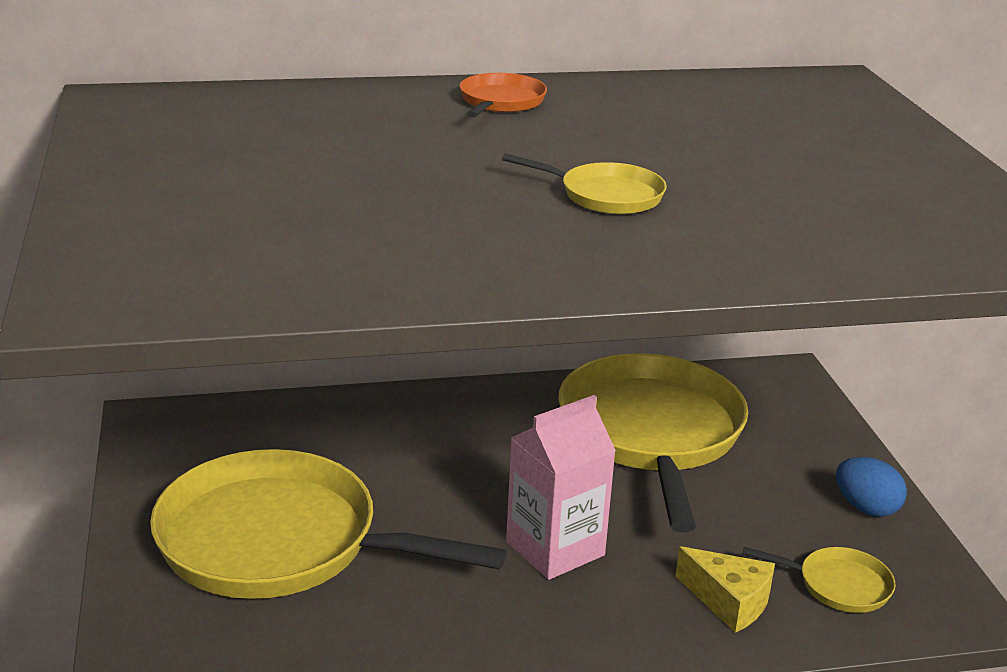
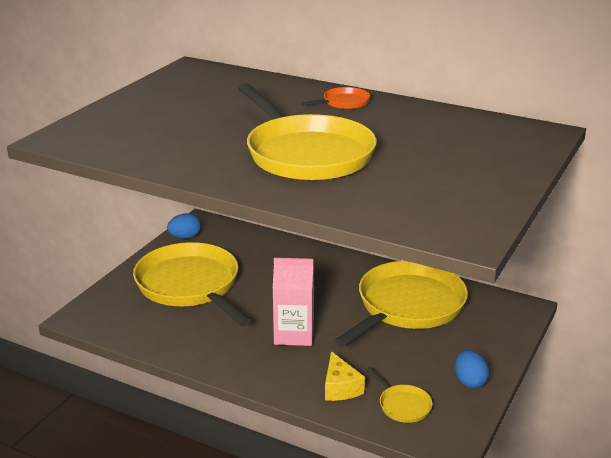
camera: 40 degrees right, 0 degrees up
yellow pan [502,153,667,214] -> yellow pan [238,84,377,181], size x2.42
none -> blue egg [167,213,201,239]

